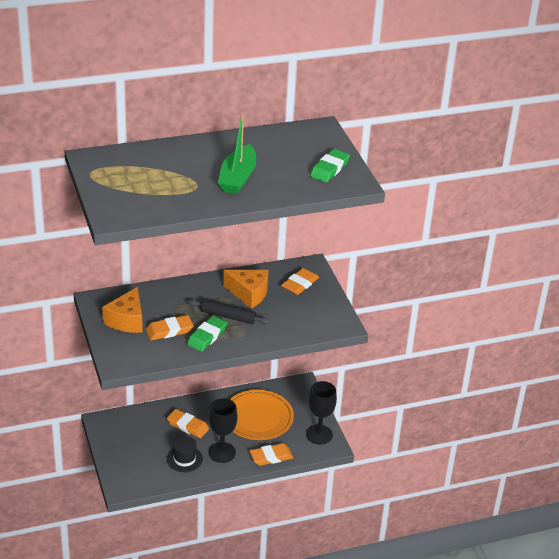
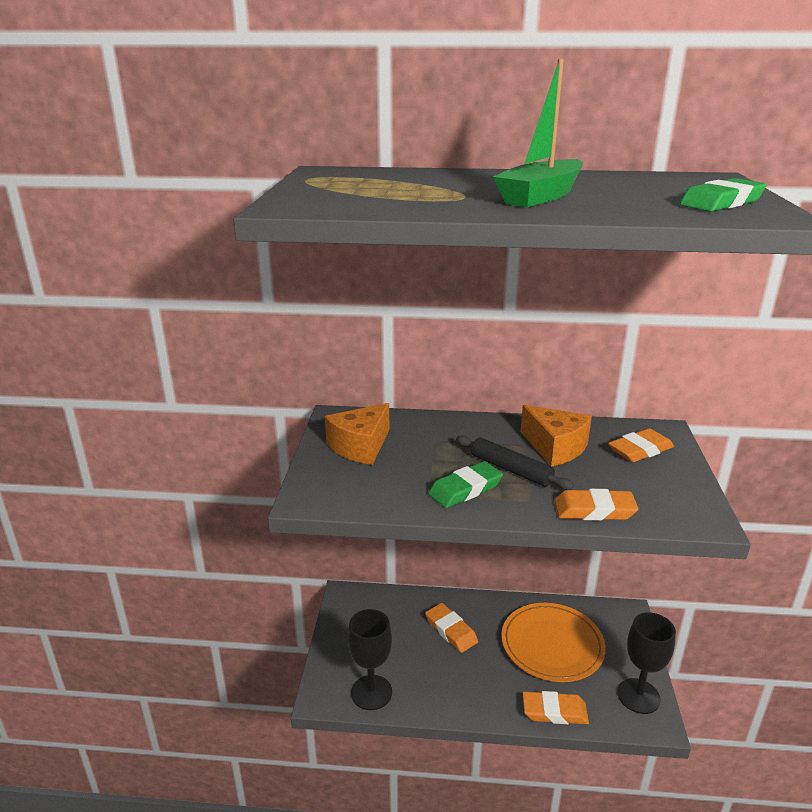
camera: 25 degrees right, 10 degrees down
orange eraser [146,315,193,340] -> orange eraser moved to [554,489,639,521]
black hat [167,436,203,472] -> none
black goblet [208,398,237,463] -> black goblet moved to [348,609,392,710]

